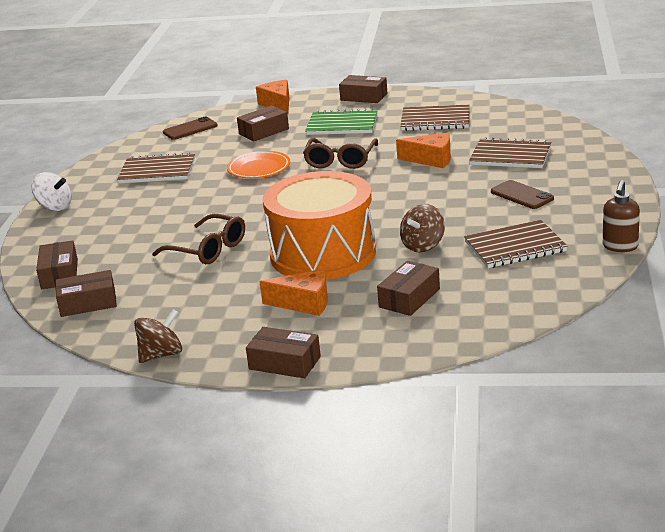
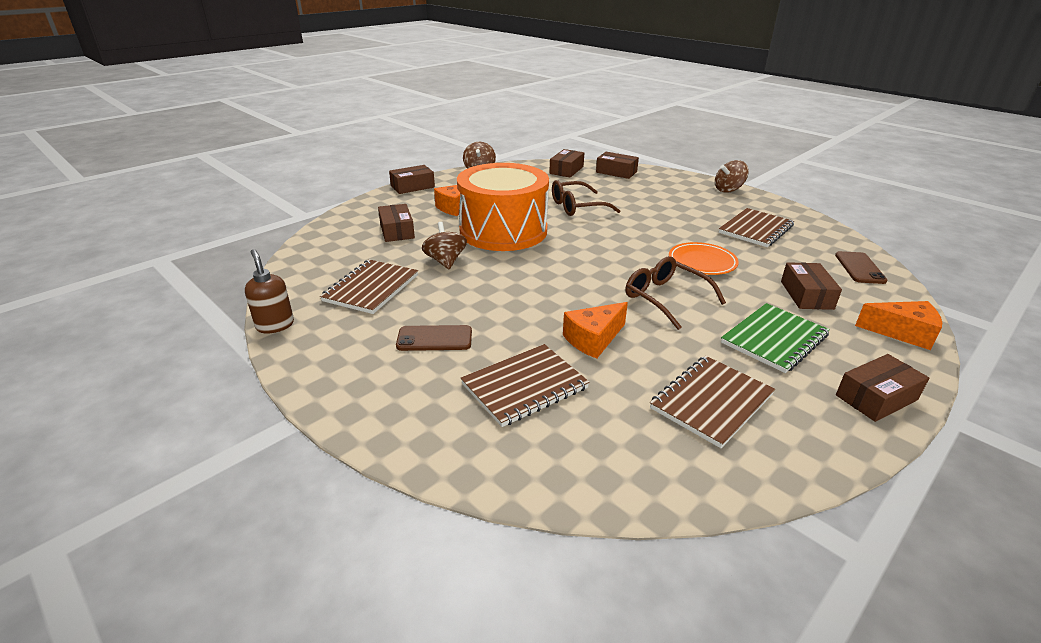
camera: 125 degrees right, 5 degrees up
white spinning top [32,172,72,211] -> brown spinning top [715,160,749,193]

